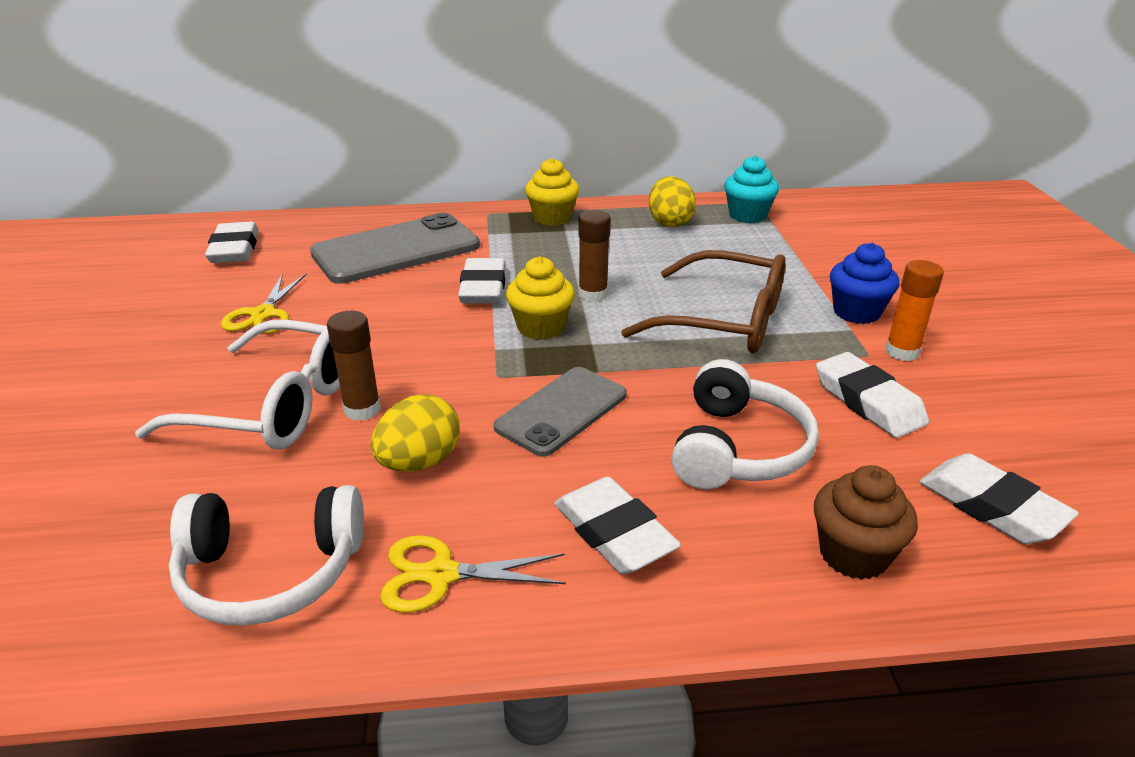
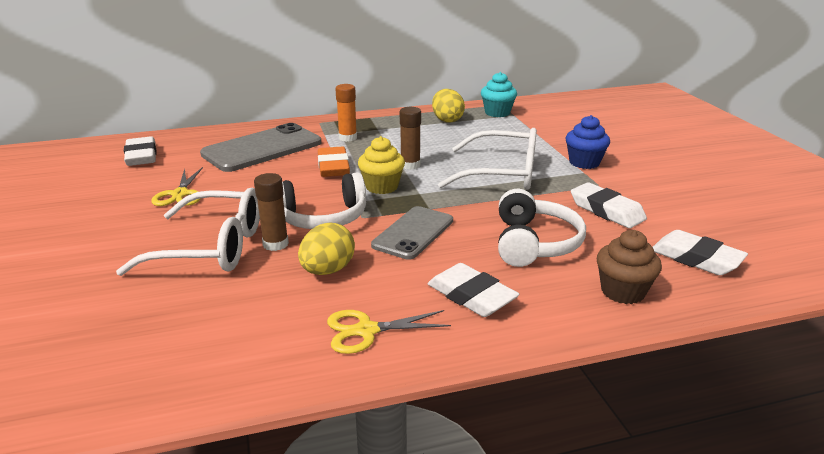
camera: 10 degrees left, 5 degrees down
white headphones [169,485,364,626] -> white headphones moved to [282,173,366,229]
white eraser [458,258,506,303] -> orange eraser [318,146,350,177]
yellow cupcake [525,158,579,226] -> none
brown glasses [621,250,786,353] -> white glasses [438,128,537,190]
orange glue stick [885,260,944,361] -> orange glue stick moved to [335,84,357,142]

